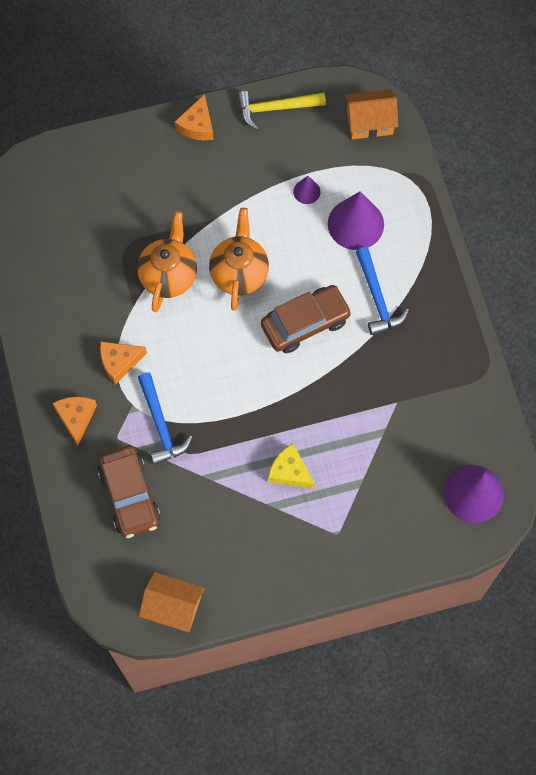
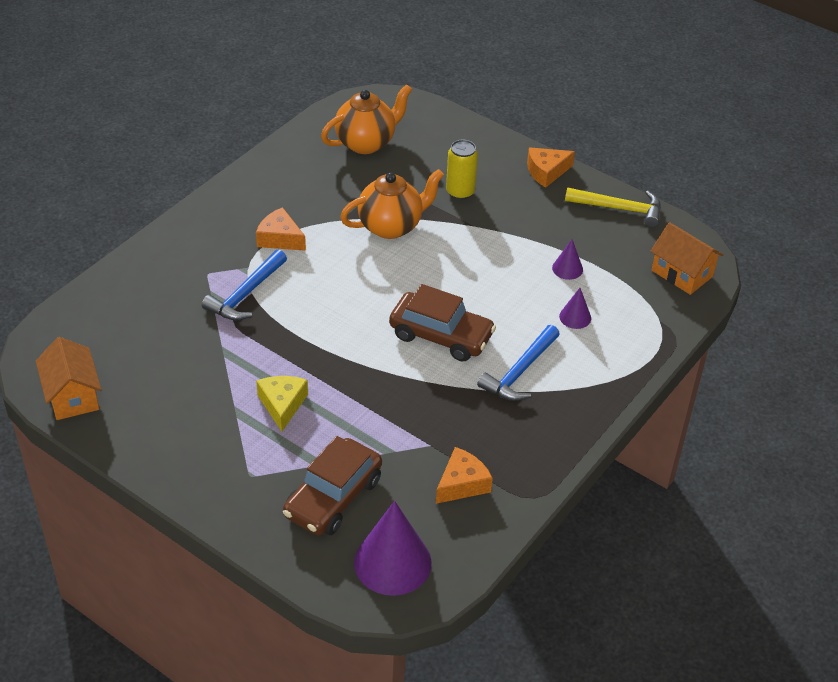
camera: 50 degrees right, 25 degrees down
orange cheese [52,397,97,446] -> orange cheese moved to [436,447,493,504]
brown car [98,445,161,538] -> brown car moved to [283,436,382,536]
orange teapot [209,208,269,311] -> orange teapot moved to [321,84,412,154]
yellow hammer [237,91,326,130] -> yellow hammer turned 150 degrees clockwise [565,188,661,227]
purple cone [328,191,384,250] -> purple cone [559,288,591,329], size x0.49
none -> yellow can [446,140,478,200]

